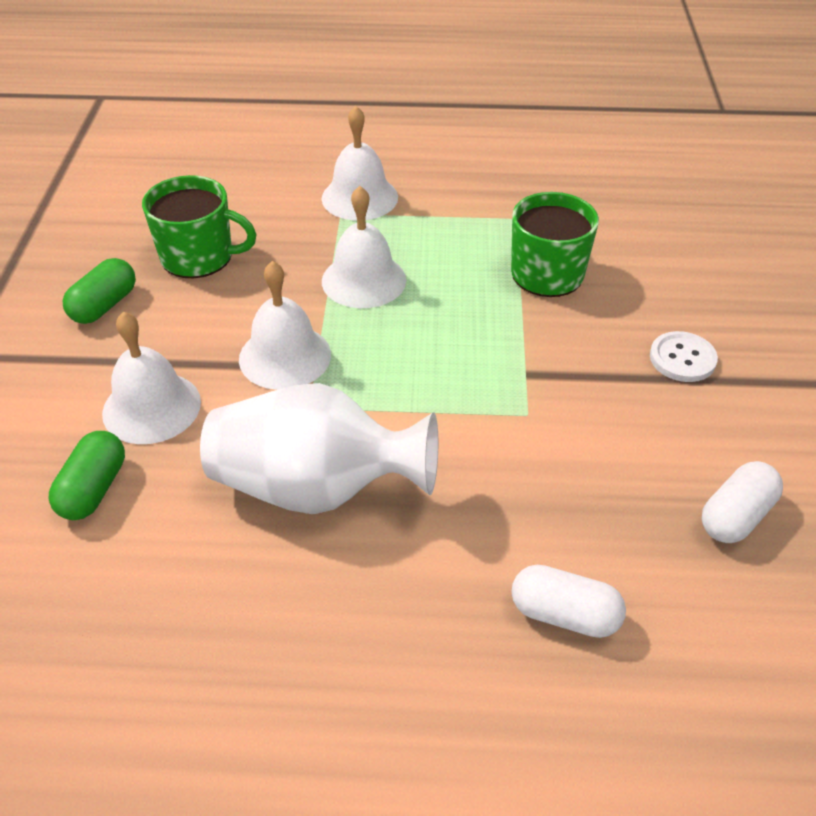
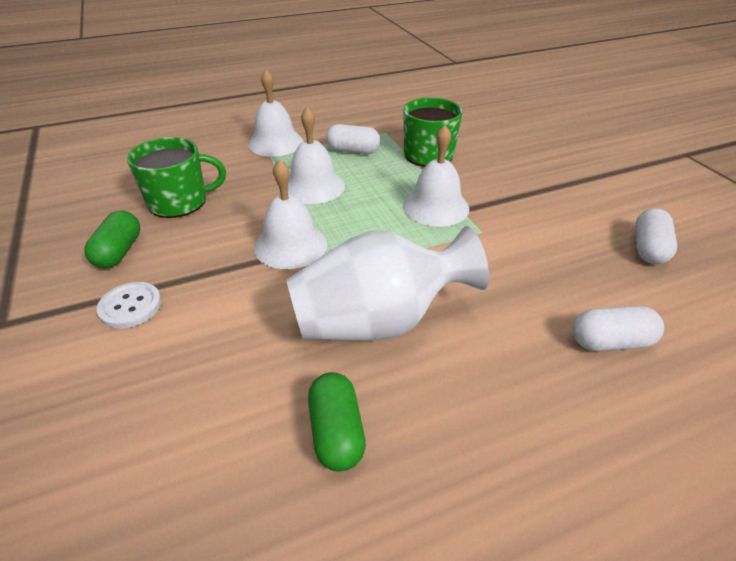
camera: 25 degrees left, 5 degrees down
green capsule [49,431,125,520] -> green capsule moved to [308,372,366,472]
white bell [102,312,201,444] -> white bell moved to [403,125,469,227]
white button [650,331,718,382] -> white button moved to [97,282,161,329]
none -> white capsule [326,124,380,154]

